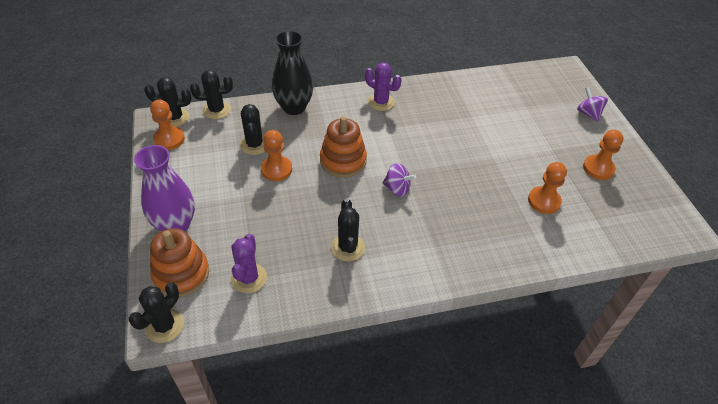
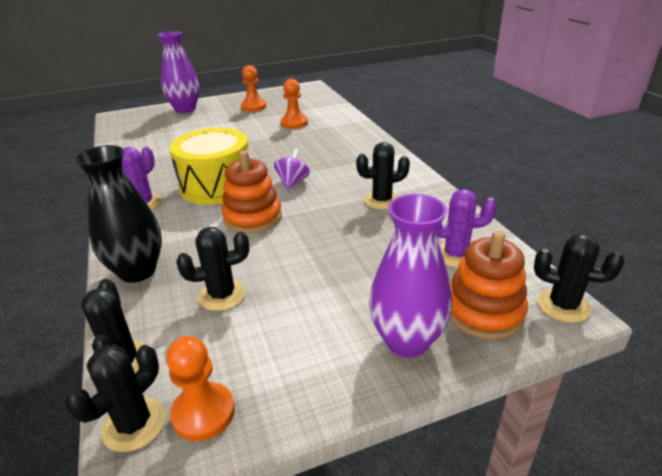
camera: 95 degrees left, 15 degrees down
black cactus [144,77,191,127] -> black cactus turned 45 degrees clockwise [65,345,166,452]
orange pawn [261,130,292,181] -> none
purple spinning top [577,87,608,122] -> purple vase [158,31,199,113]
none -> yellow drum [169,128,250,205]

